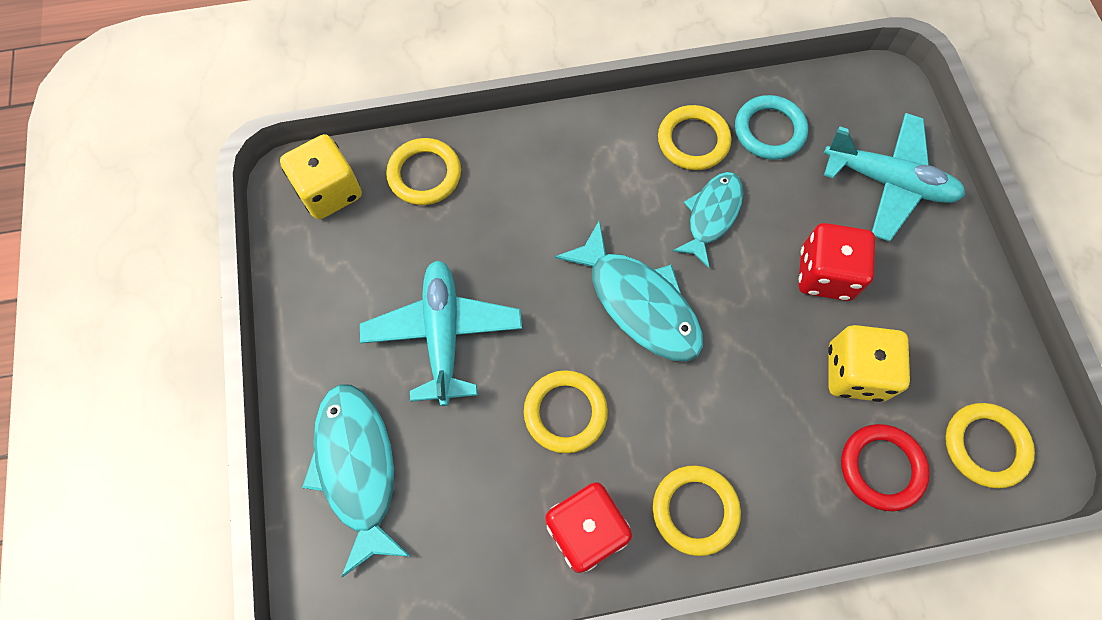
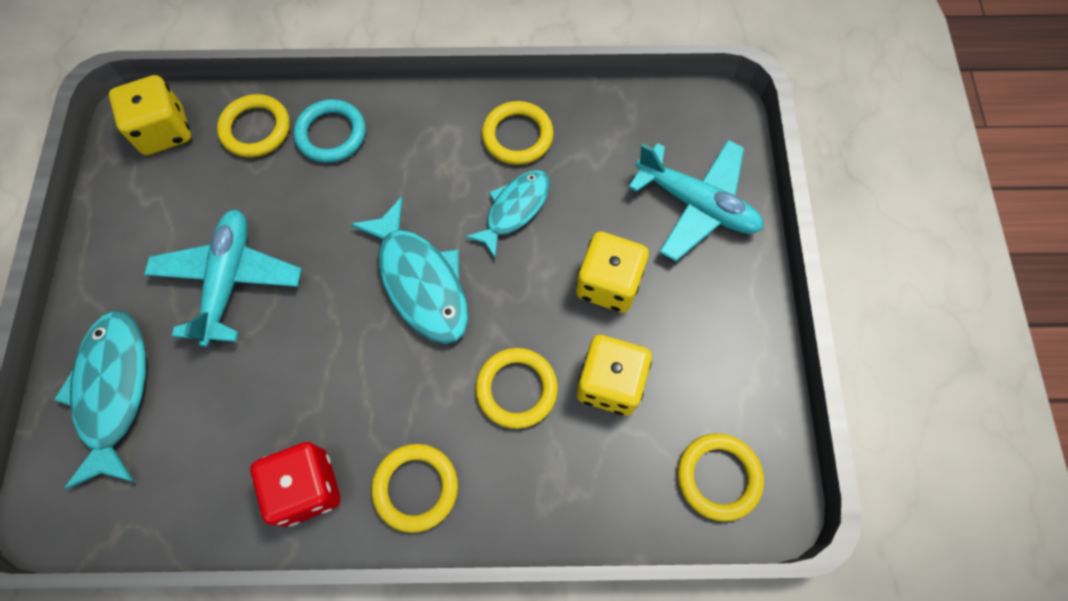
camera: 10 degrees right, 0 degrees up
yellow ring [524,370,608,453] -> yellow ring moved to [476,348,558,429]
turquoise ring [735,95,808,160] -> turquoise ring moved to [294,99,366,163]
red dice [799,223,875,301] -> yellow dice [576,232,649,313]
red ring [841,424,930,511] -> none

